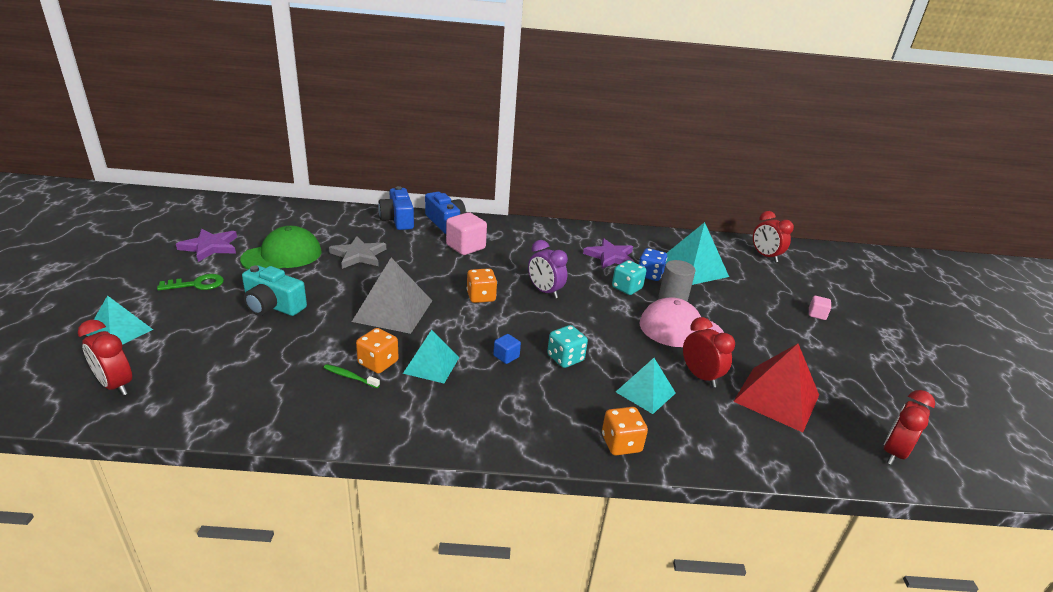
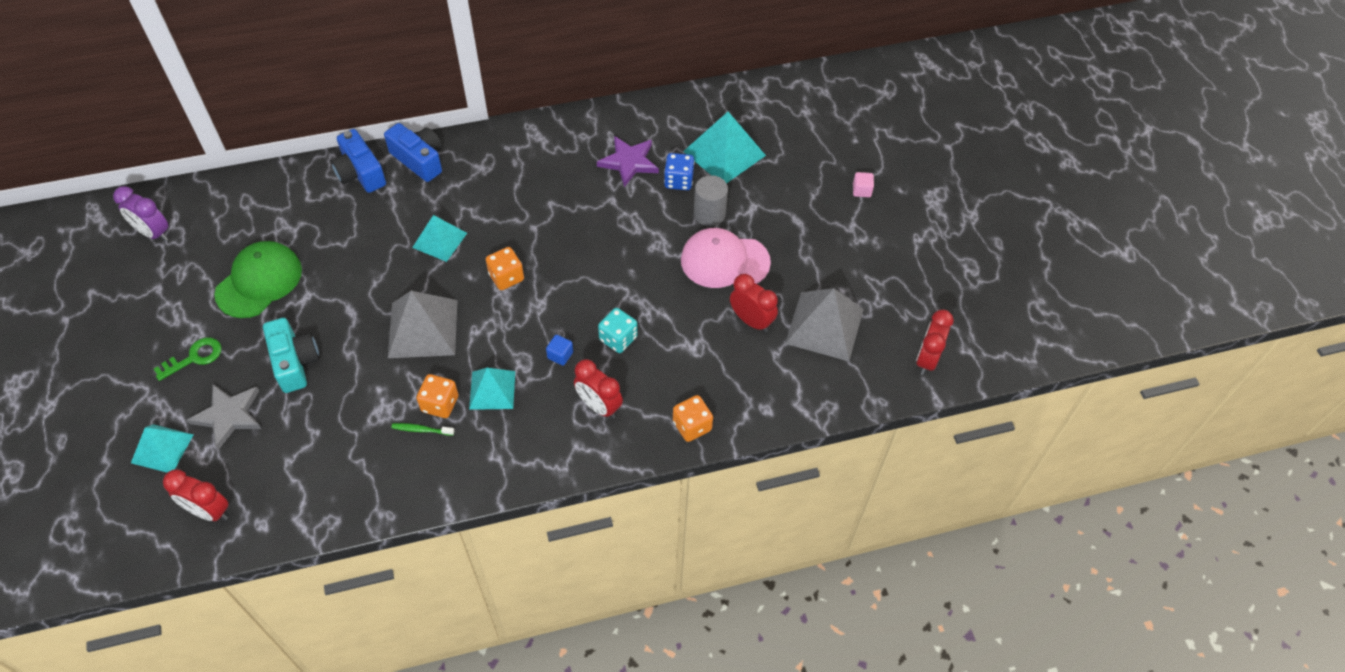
camera: 15 degrees left, 25 degrees up
purple star [176,229,237,262] -> none
turquoise camera [242,265,307,316] -> turquoise camera turned 120 degrees counterclockwise [263,318,320,393]
grey star [329,236,386,269] -> grey star moved to [187,384,262,450]
pink cube [446,212,487,255] -> none
purple clock [528,240,568,299] -> purple clock moved to [113,186,168,241]
turquoise dice [612,260,647,295] -> none
turquoise pyramid [616,358,676,414] -> turquoise pyramid moved to [412,215,467,262]
red pyramid [733,344,819,432] -> grey pyramid [785,288,864,361]
red clock [753,211,794,262] -> red clock moved to [574,359,623,419]

